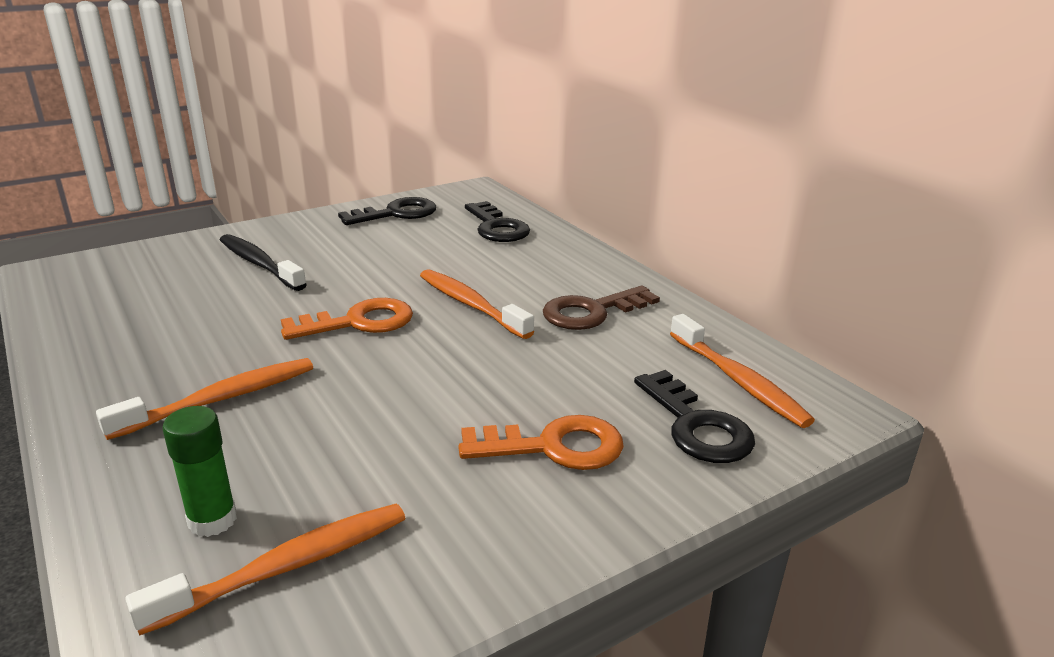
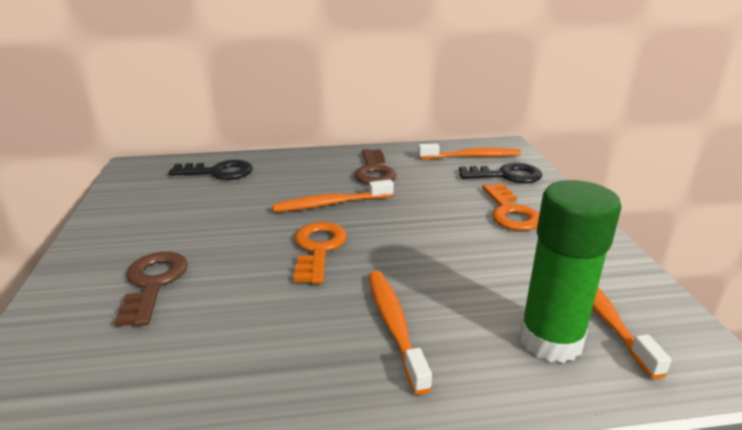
camera: 65 degrees left, 0 degrees up
green glue stick [163,406,237,537] -> green glue stick [519,180,622,363], size x1.85
black toothbrush [220,234,307,291] -> brown key [114,252,188,327]
black key [338,197,436,225] -> none
orange key [458,415,624,470] -> orange key turned 150 degrees clockwise [482,184,540,231]

